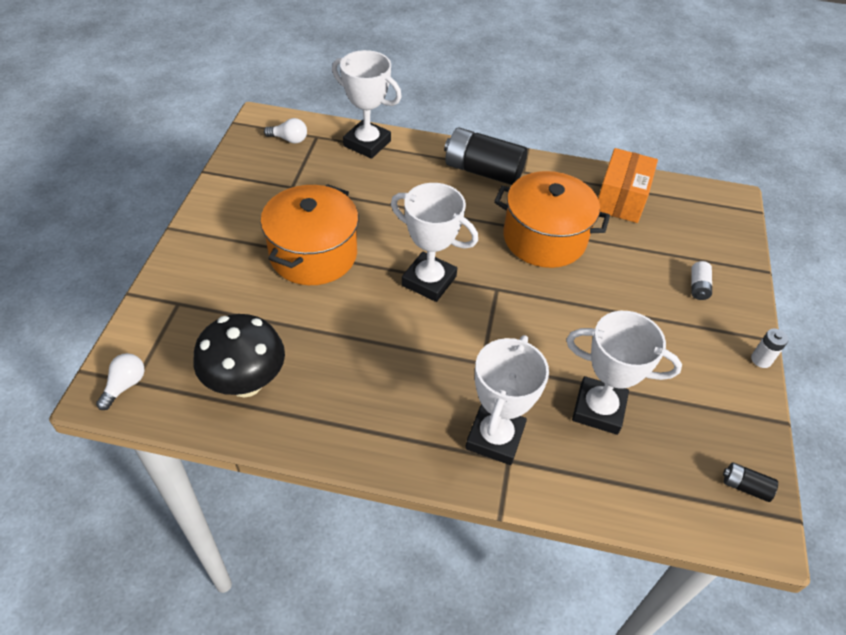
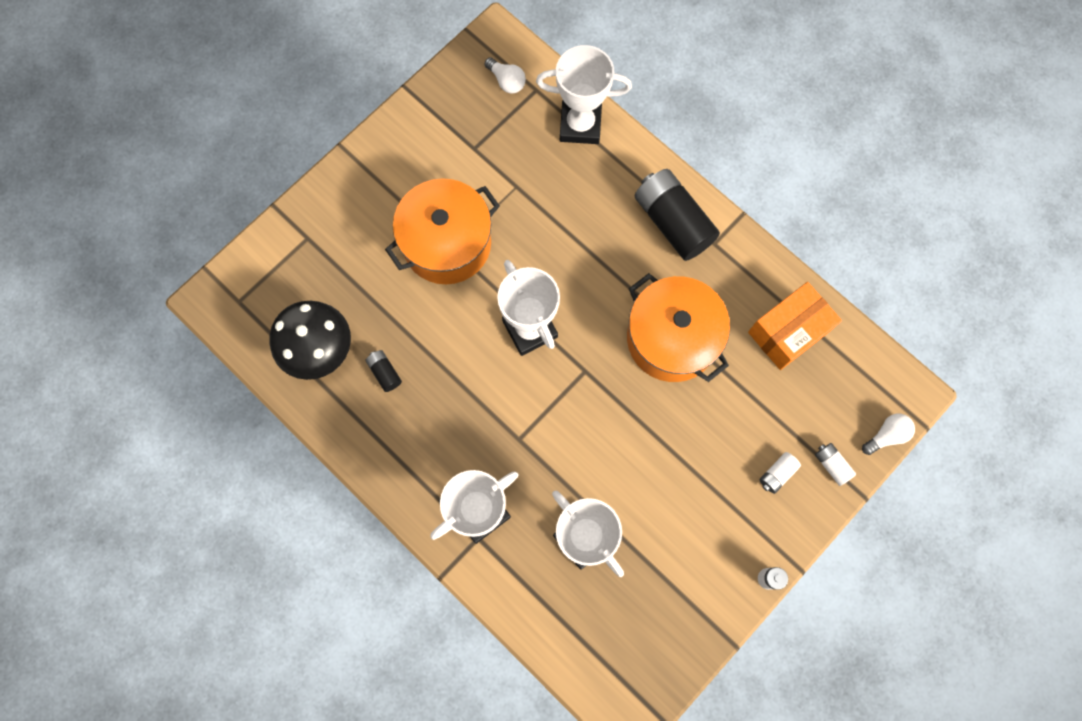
camera: 35 degrees right, 25 degrees up
white light bulb [96,353,144,410] -> white light bulb moved to [862,414,915,455]
white trophy [332,50,402,159] -> white trophy turned 60 degrees counterclockwise [536,45,632,144]
black battery [723,462,778,502] -> black battery moved to [365,350,402,392]
none -> white battery [815,443,856,486]

